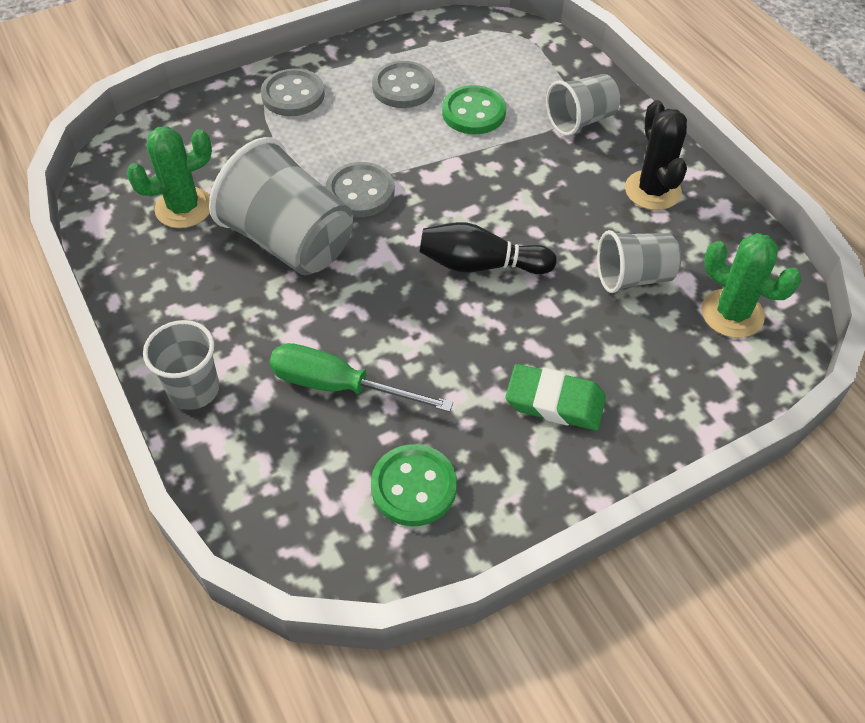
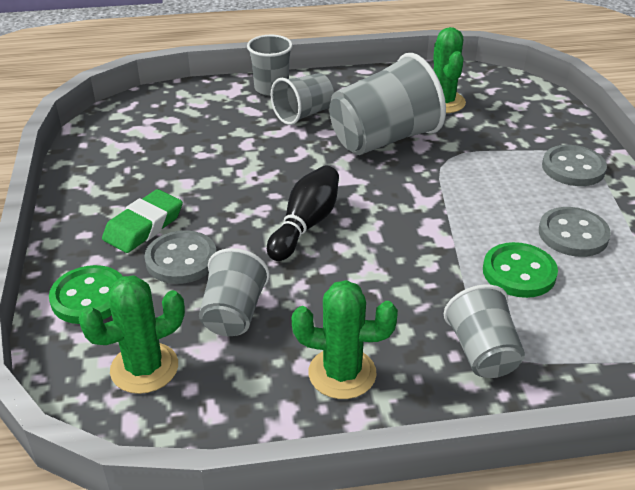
camera: 110 degrees right, 15 degrees down
green screwdriver [269,343,453,412] -> none
grey button [325,162,395,217] -> grey button moved to [144,230,217,284]
green button [371,444,457,526] -> green button moved to [49,265,122,324]
black cactus [625,100,687,210] -> green cactus [292,280,398,399]
none -> grey cup [271,73,334,125]

